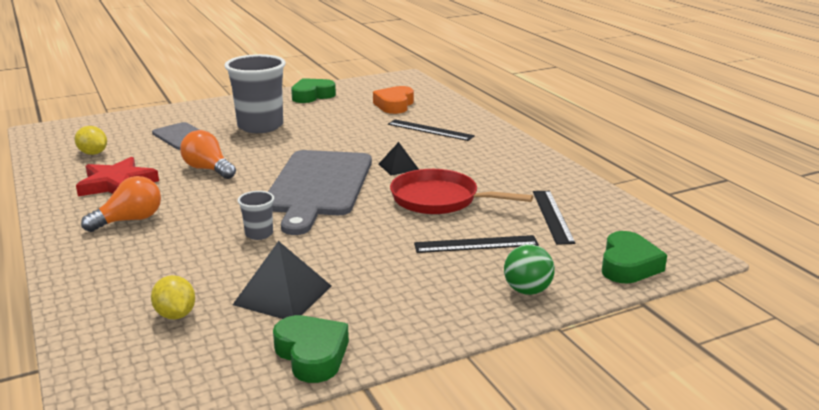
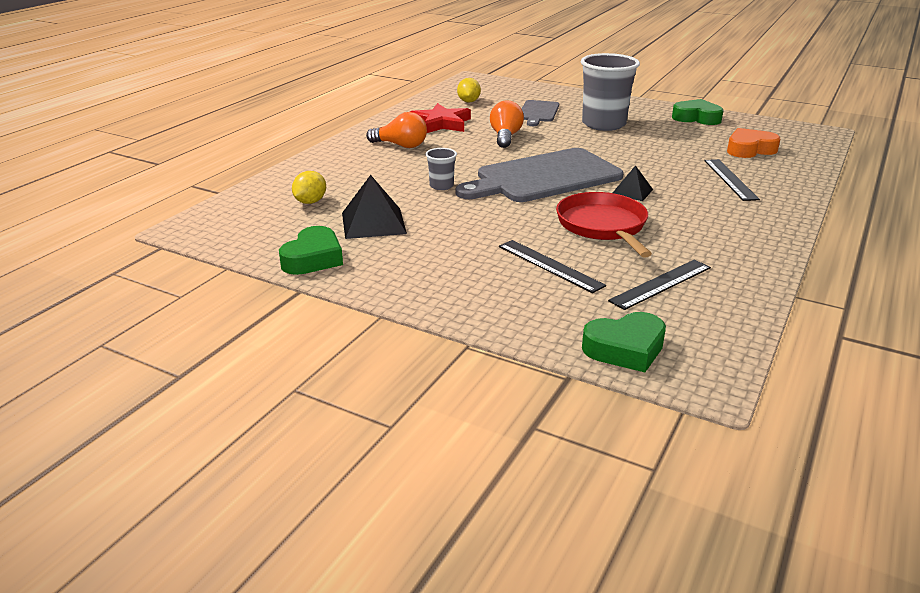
camera: 55 degrees right, 5 degrees up
green ball [504,244,555,295] -> none

